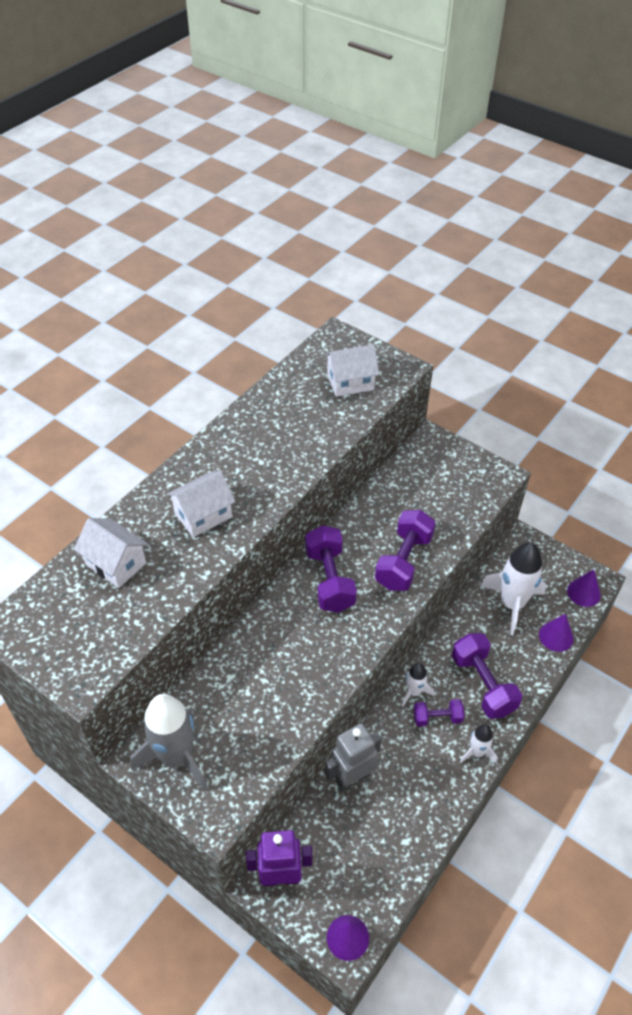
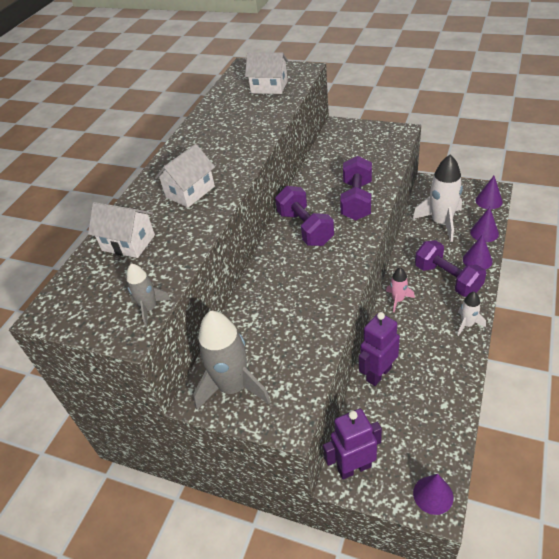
camera: 10 degrees left, 5 degrees down
white house [324,344,379,397] -> white house turned 45 degrees clockwise [245,52,288,94]
grey robot [325,723,381,791] -> purple robot [359,312,400,386]
white rocket [402,663,434,706] -> pink rocket [386,267,415,312]
purple dumbbell [414,699,465,727] -> none
none -> grey rocket [127,263,171,327]
none -> purple cone [463,234,493,270]

